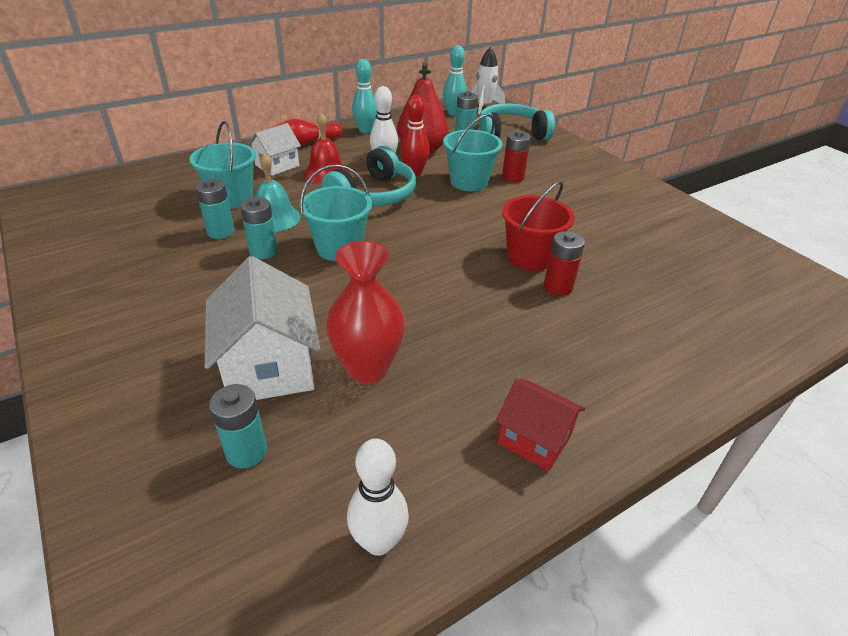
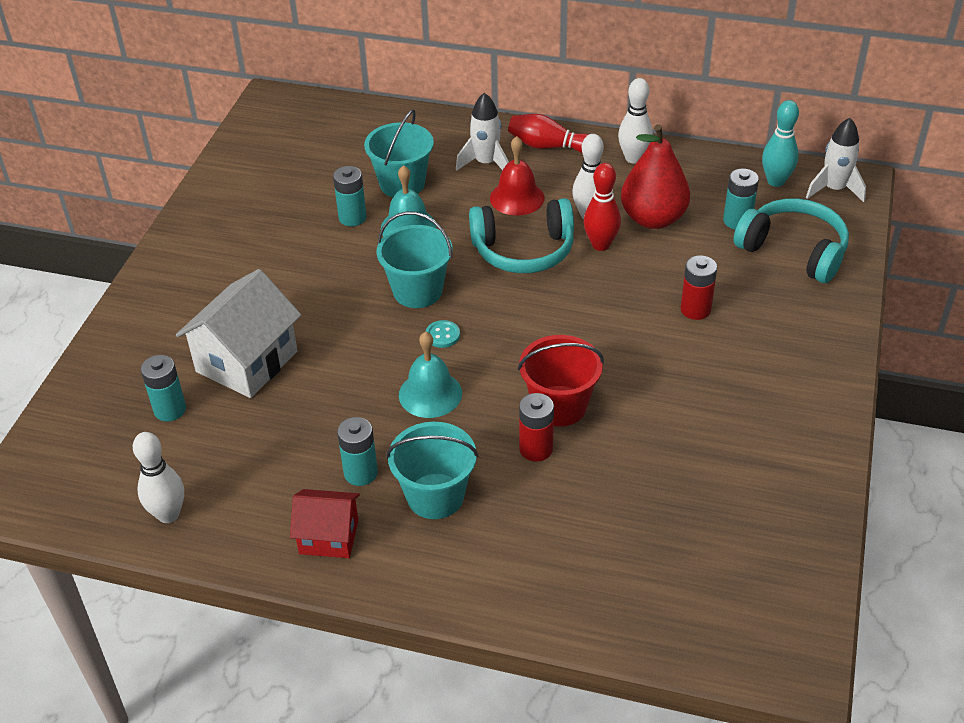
camera: 50 degrees right, 5 degrees up
turquoise battery [240,197,278,259] -> turquoise battery moved to [337,417,378,486]
white house [248,123,301,176] -> white rocket [456,93,509,171]
red vase [326,241,405,383] -> none
turquoise bowling pin [352,59,377,133] -> white bowling pin [618,78,653,164]
turquoise bucket [443,114,503,191] -> turquoise bucket moved to [386,422,478,519]
red house [495,379,585,471] -> red house turned 75 degrees counterclockwise [290,489,360,558]
none -> turquoise bell [399,331,462,418]
none -> turquoise button [426,320,460,348]

